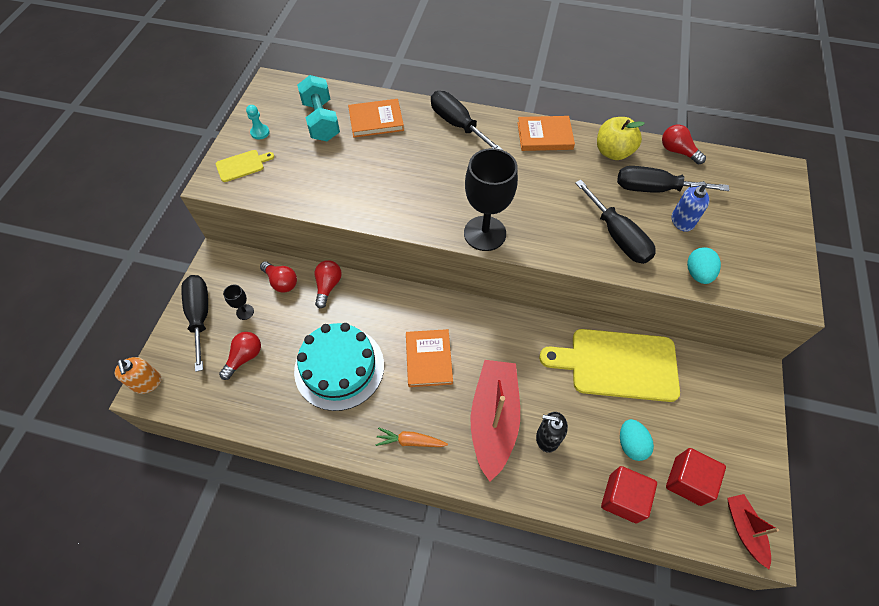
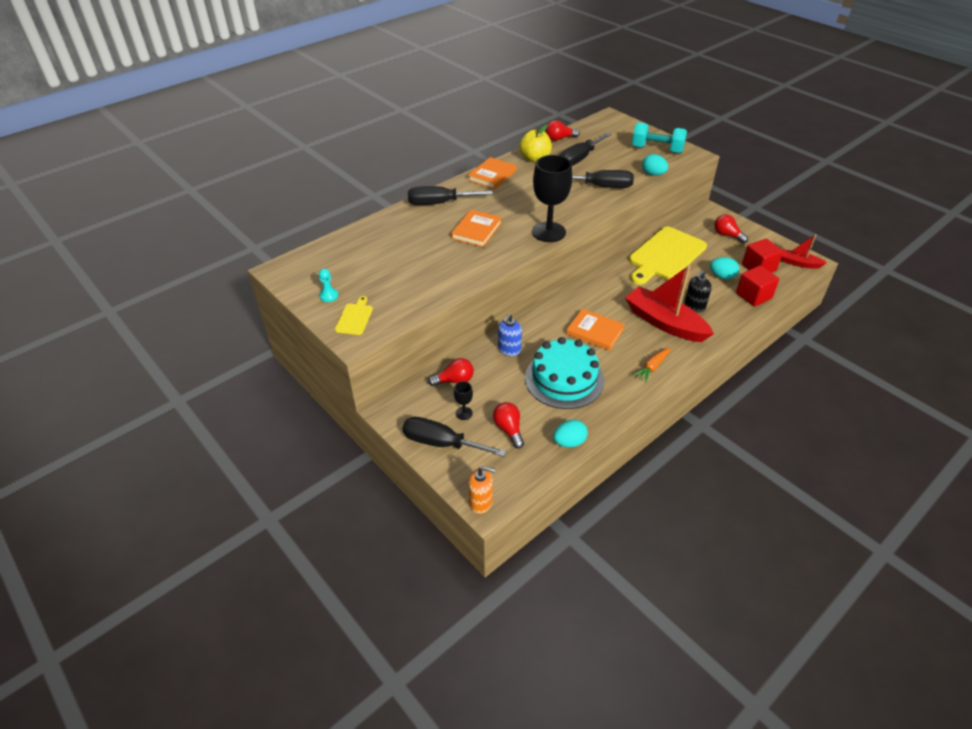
camera: 55 degrees left, 15 degrees down
turquoise dumbbell [297,75,340,141] -> turquoise dumbbell moved to [632,122,687,153]
red light bulb [315,260,342,309] -> red light bulb moved to [714,214,748,243]
orange book [348,99,404,138] -> orange book moved to [451,210,502,247]
blue soap dispenser [672,181,709,232] -> blue soap dispenser moved to [498,314,522,356]
none -> turquoise egg [553,420,588,448]

